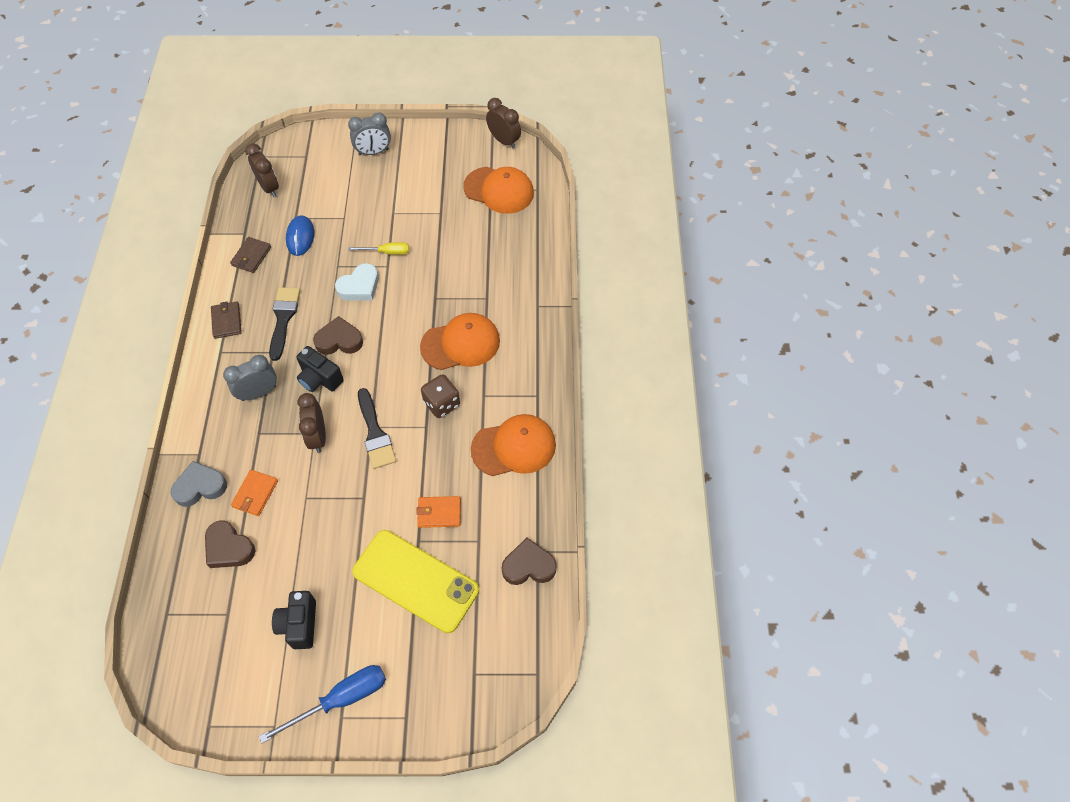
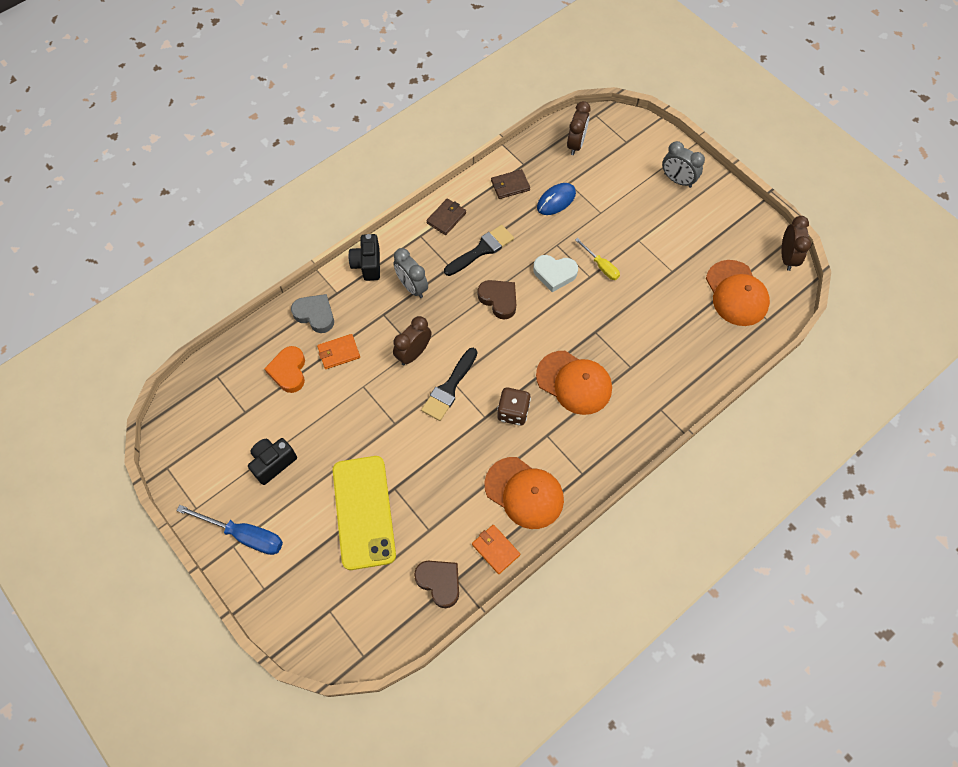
camera: 50 degrees right, 5 degrees up
brown heart [205,520,255,568] -> orange heart [264,346,305,393]
grey clock [223,355,277,401] -> grey clock turned 150 degrees counterclockwise [393,248,428,298]
black camera [296,346,344,392] -> black camera moved to [349,234,380,281]
orange wallet [416,496,461,528] -> orange wallet moved to [472,525,520,574]

